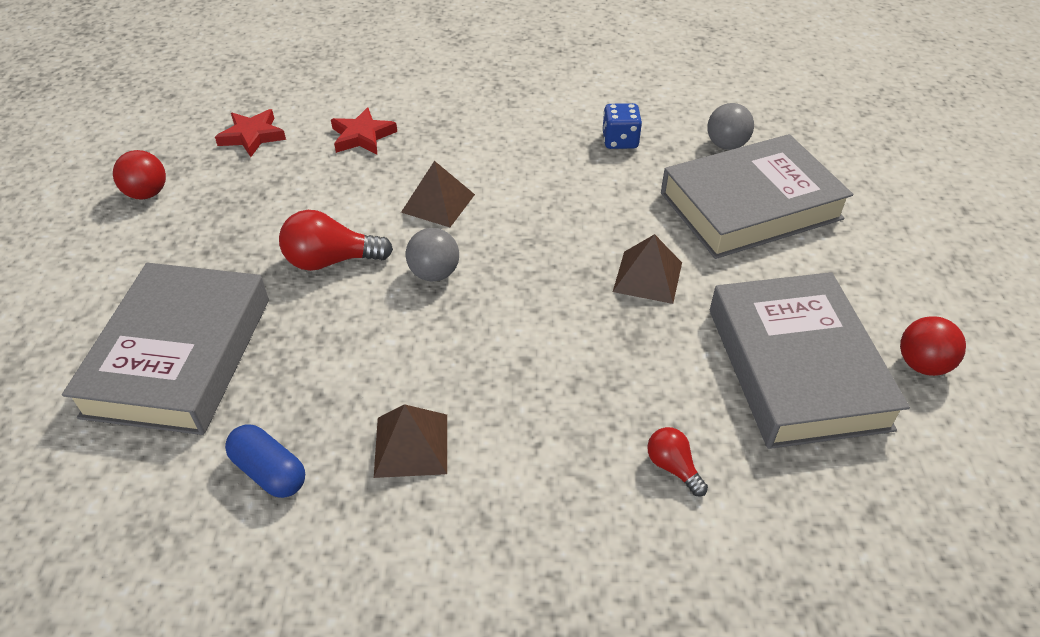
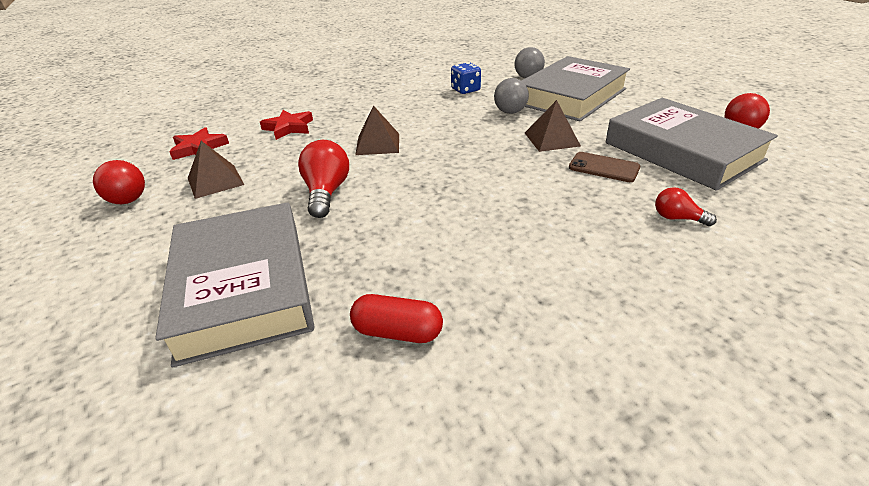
camera: 25 degrees left, 10 degrees down
blue capsule [225,424,305,498] -> red capsule [350,294,443,343]
red light bulb [279,210,393,271] -> red light bulb turned 120 degrees clockwise [298,140,349,218]
brown pyramid [374,404,447,478] -> brown pyramid moved to [188,141,244,199]
grey ball [406,228,459,282] -> grey ball moved to [494,78,529,114]
none -> brown phone [569,152,640,182]

